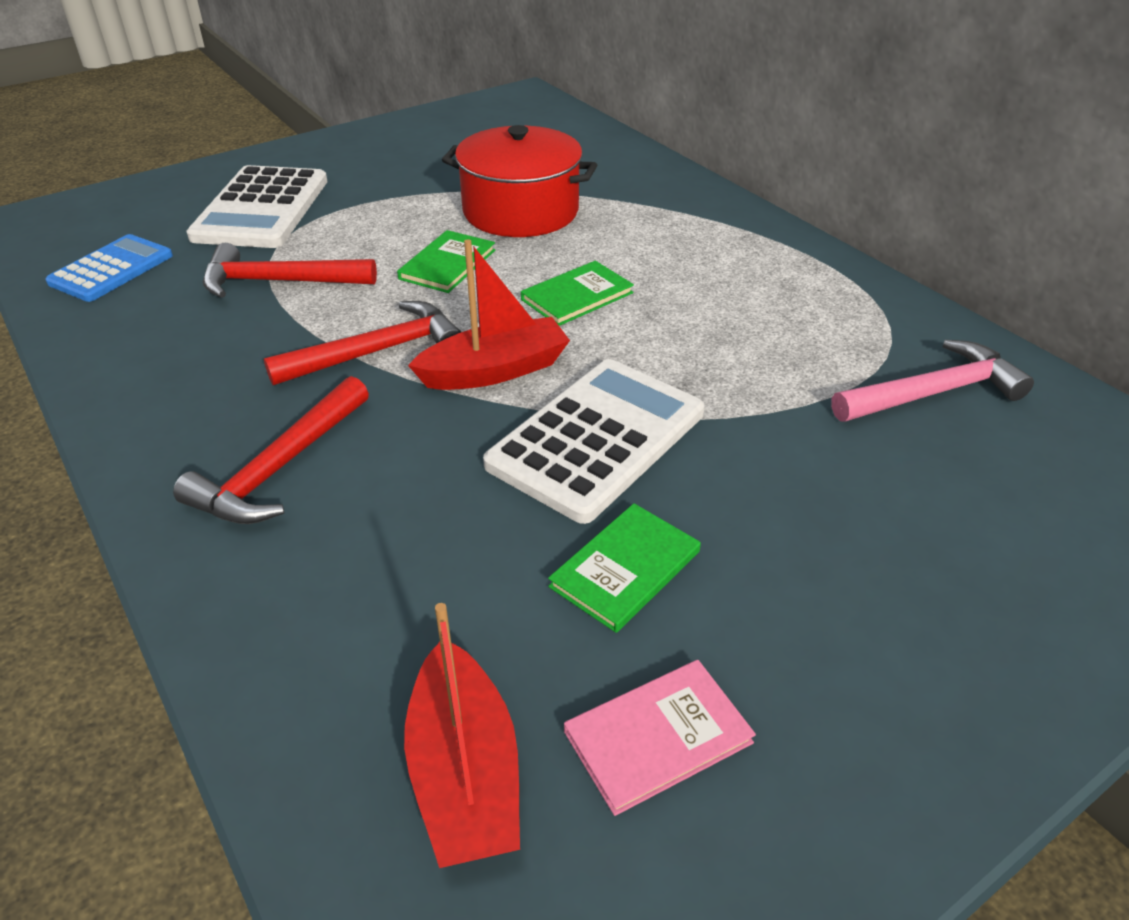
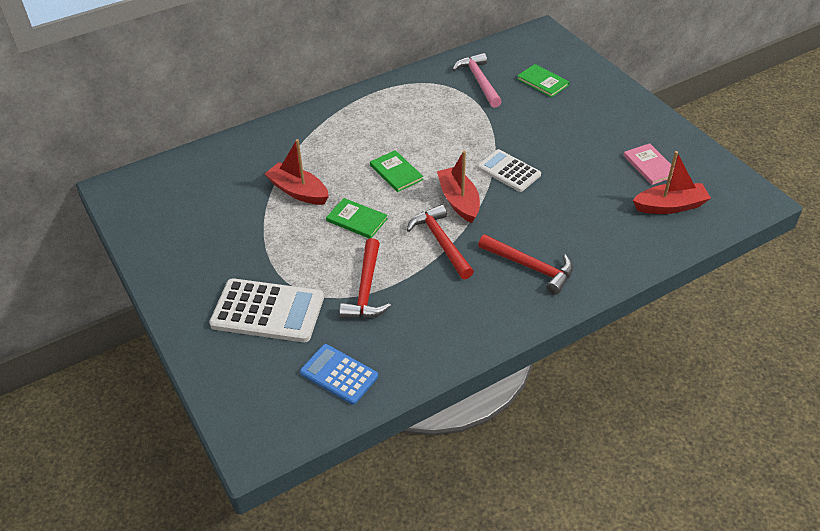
camera: 85 degrees left, 5 degrees up
red pot [442,125,597,237] -> red boat [265,139,329,205]
white calculator [483,359,705,524] -> white calculator [478,149,541,192], size x0.64
green book [548,503,701,633] -> green book moved to [517,64,570,97]

